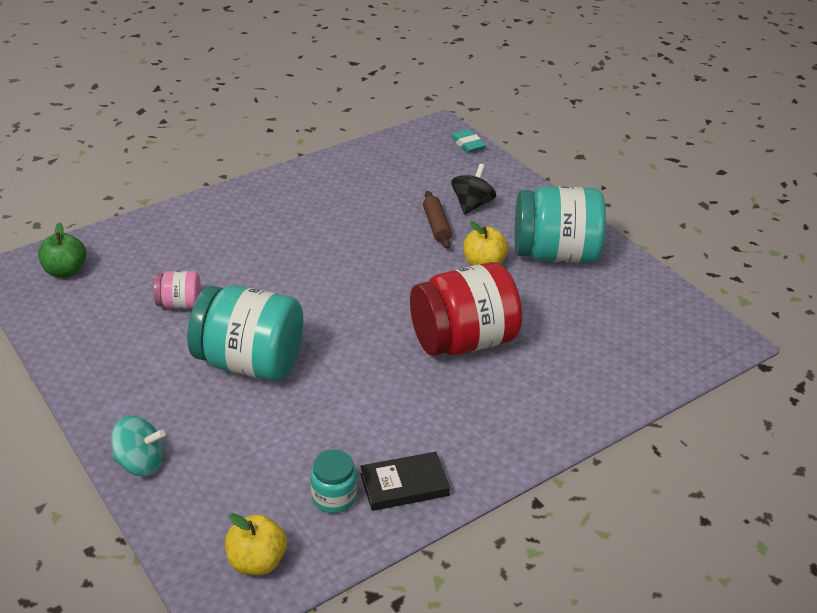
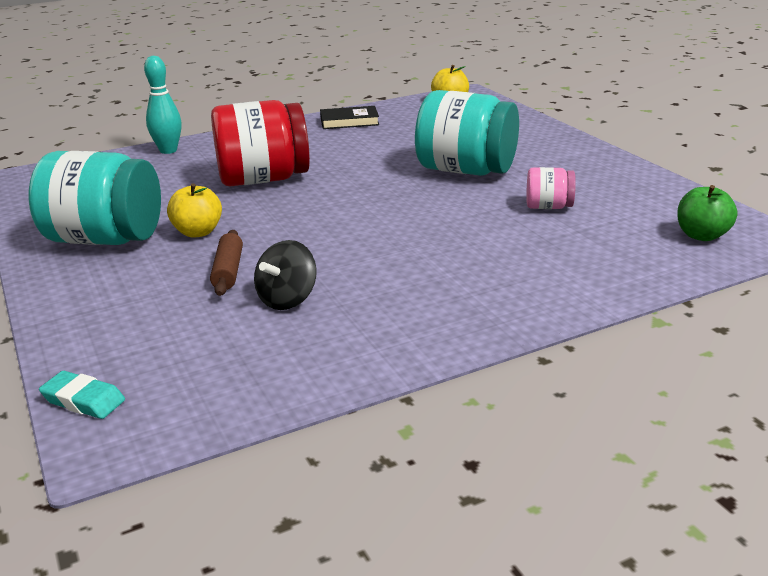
camera: 170 degrees left, 10 degrees down
turquoise spinning top [111,416,166,476] -> none
turquoise jar [310,450,357,513] -> none
turquoise eraser [450,129,486,153] -> turquoise eraser turned 45 degrees counterclockwise [39,371,125,419]
black spinning top [451,164,496,215] -> black spinning top moved to [254,240,316,310]
none -> turquoise bowling pin [144,56,182,154]

